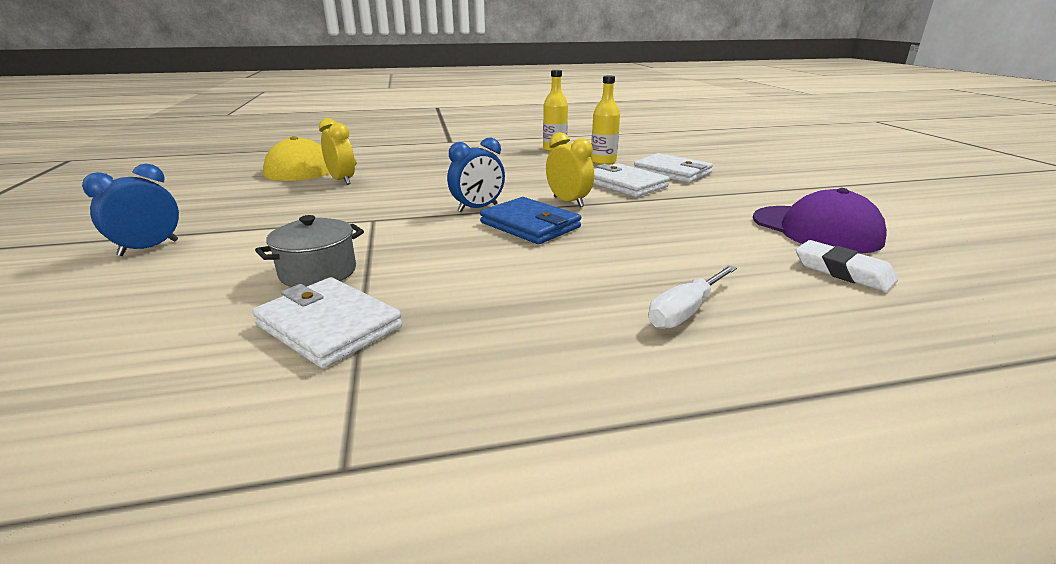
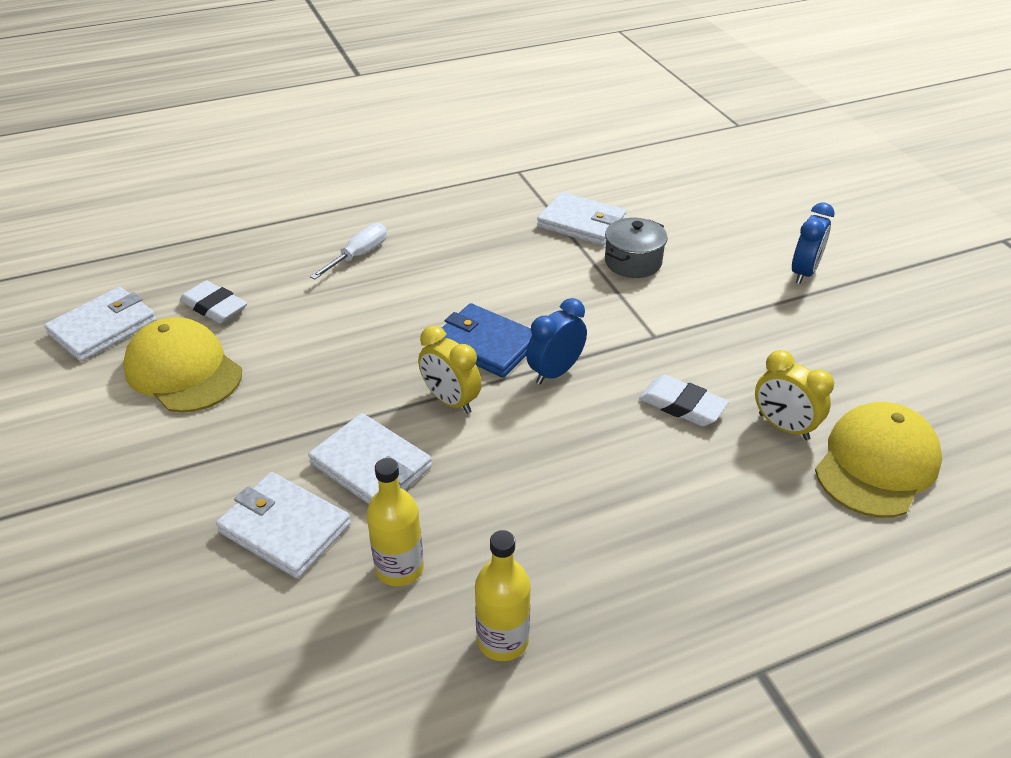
camera: 170 degrees right, 15 degrees up
purple cap [753,188,887,254] -> yellow cap [123,317,242,413]
none -> white wallet [44,287,157,362]
none -> white eraser [639,375,729,426]

